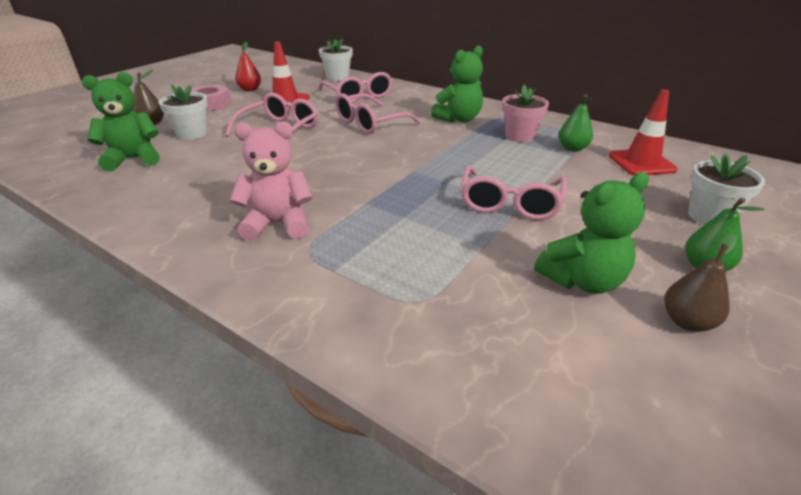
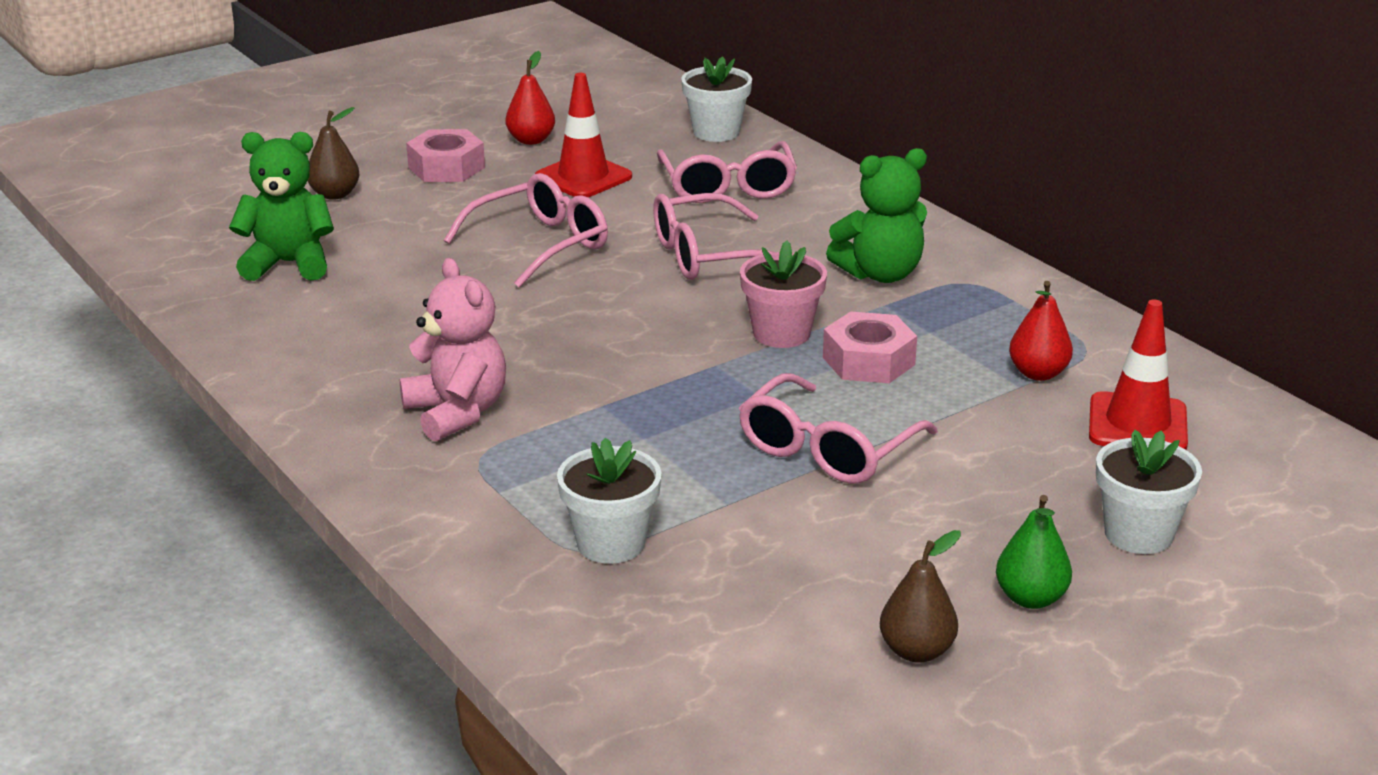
camera: 20 degrees right, 5 degrees down
white flower pot [158,84,208,140] -> white flower pot moved to [557,437,662,564]
pink teddy bear [230,121,313,241] -> pink teddy bear turned 45 degrees clockwise [400,258,506,442]
pink flower pot [502,85,549,143] -> pink flower pot moved to [740,241,827,348]
green teddy bear [534,172,649,294] -> none
green pear [558,94,593,152] -> red pear [1009,281,1073,381]
none -> pink nut [823,312,917,383]

